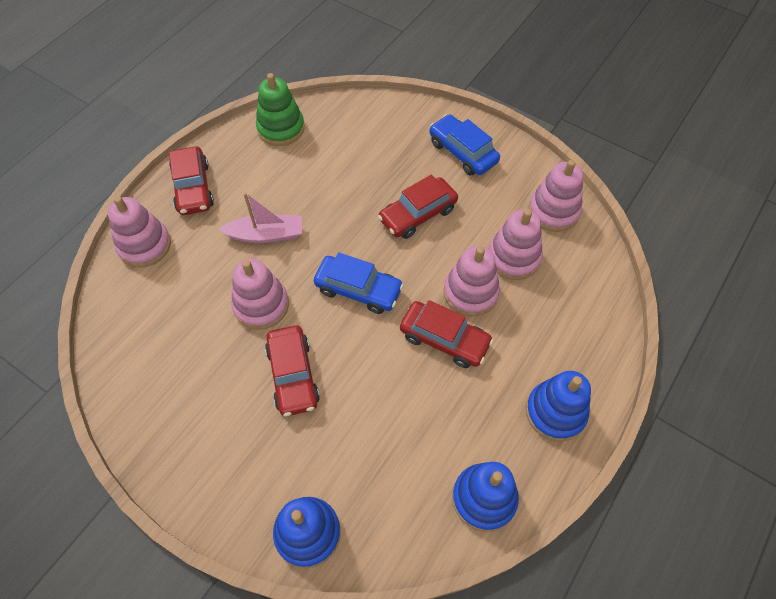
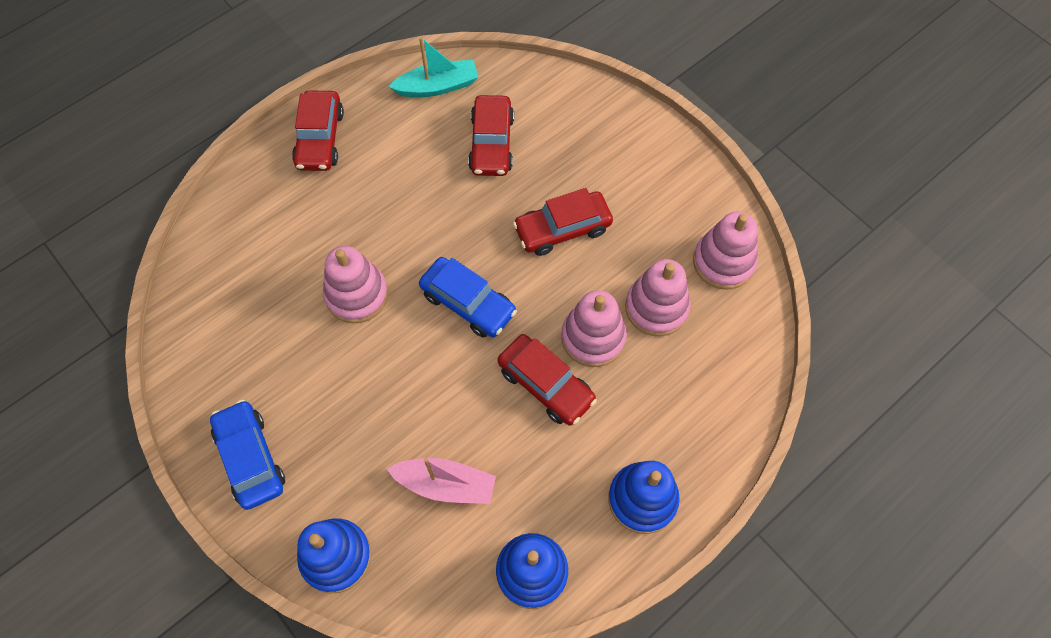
camera: 15 degrees right, 5 degrees up
pink stacking toy [108,196,171,267] -> none
pink boat [219,192,302,243] -> pink boat moved to [387,458,496,504]
green stacking toy [256,73,305,146] -> turquoise boat [388,37,478,97]
red car [265,326,320,416] -> red car moved to [468,95,514,176]
blue car [429,114,500,176] -> blue car moved to [210,400,285,510]

